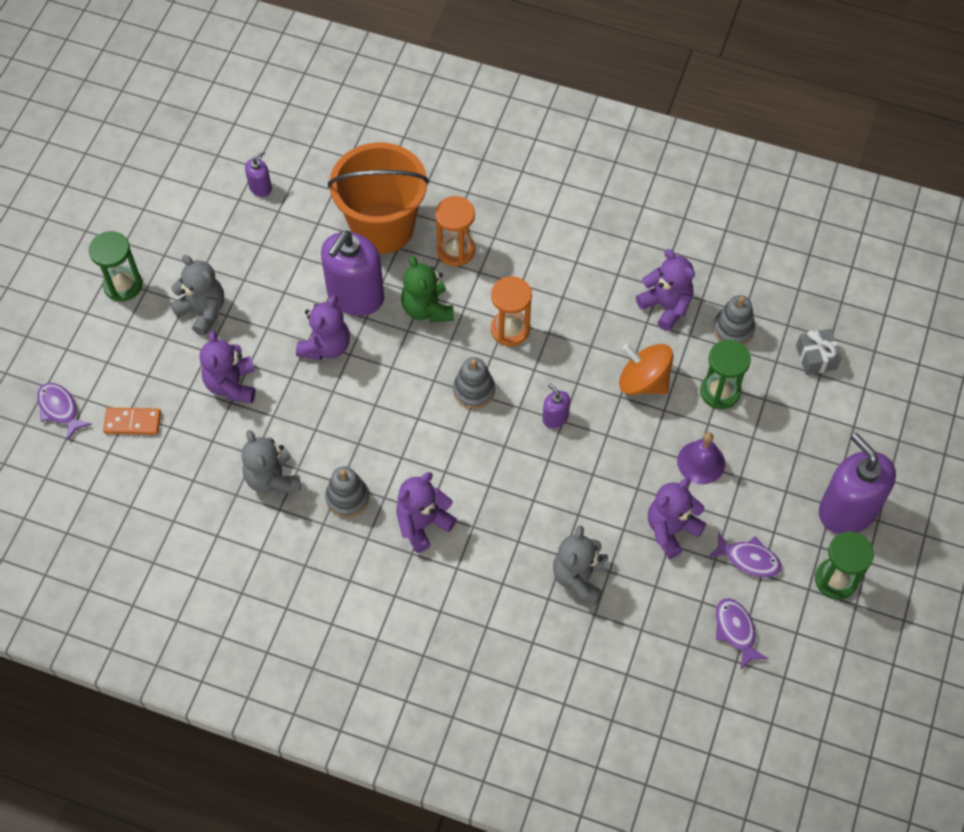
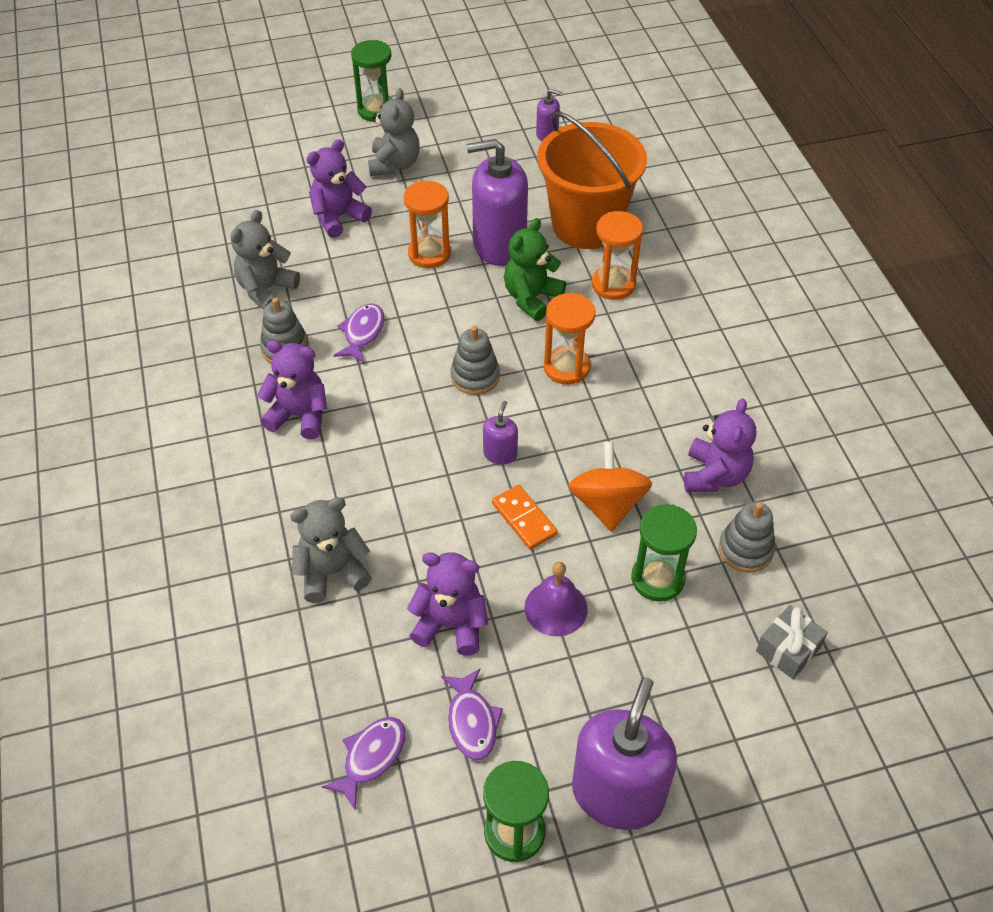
camera: 55 degrees right, 10 degrees down
purple fish [37,383,92,441] -> purple fish moved to [333,304,385,363]
orange domino [103,408,161,435] -> orange domino moved to [492,485,558,550]
purple teddy bear [296,295,350,360] -> orange hourglass [404,180,451,268]

